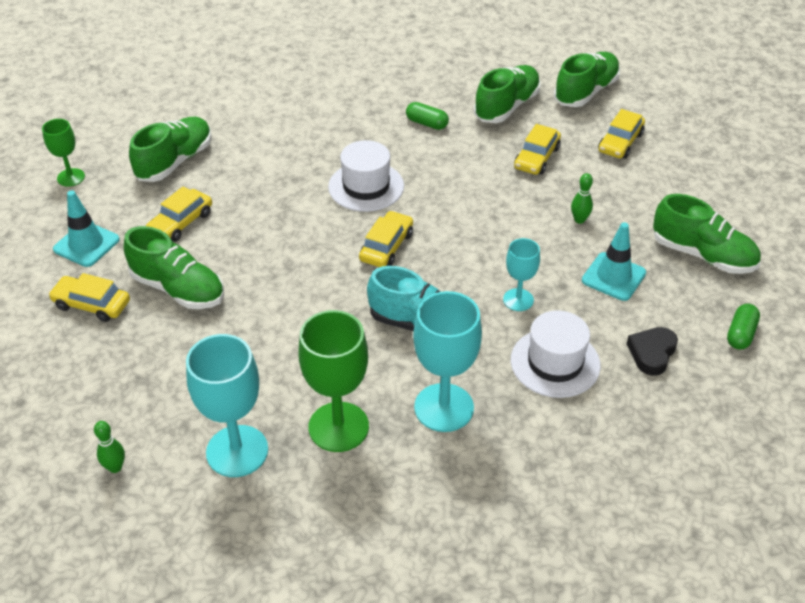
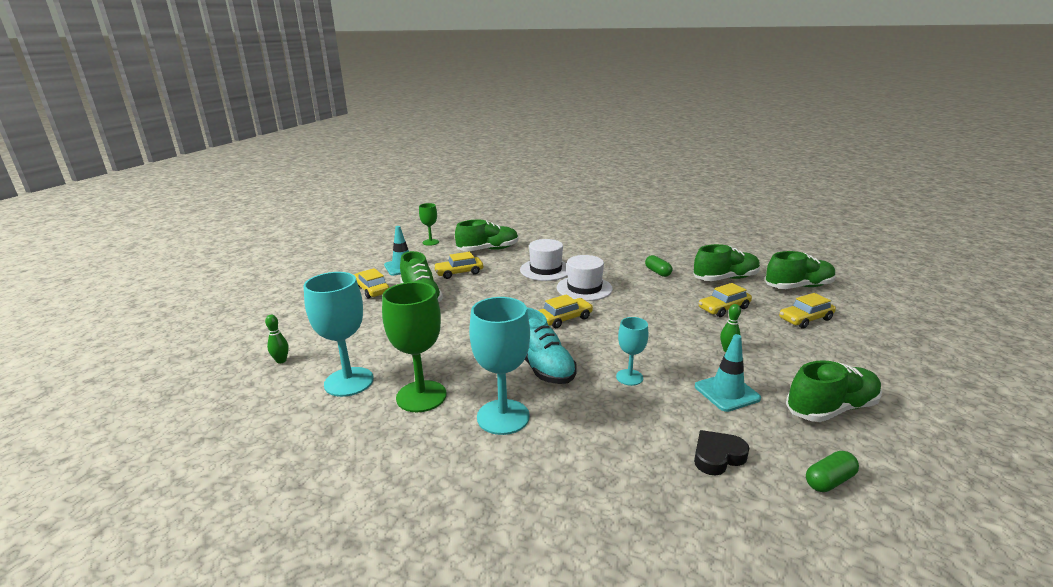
camera: 35 degrees right, 20 degrees down
white hat [511,310,601,398] -> white hat moved to [520,239,568,281]
green shoe [653,194,761,274] -> green shoe turned 90 degrees counterclockwise [786,360,882,422]

